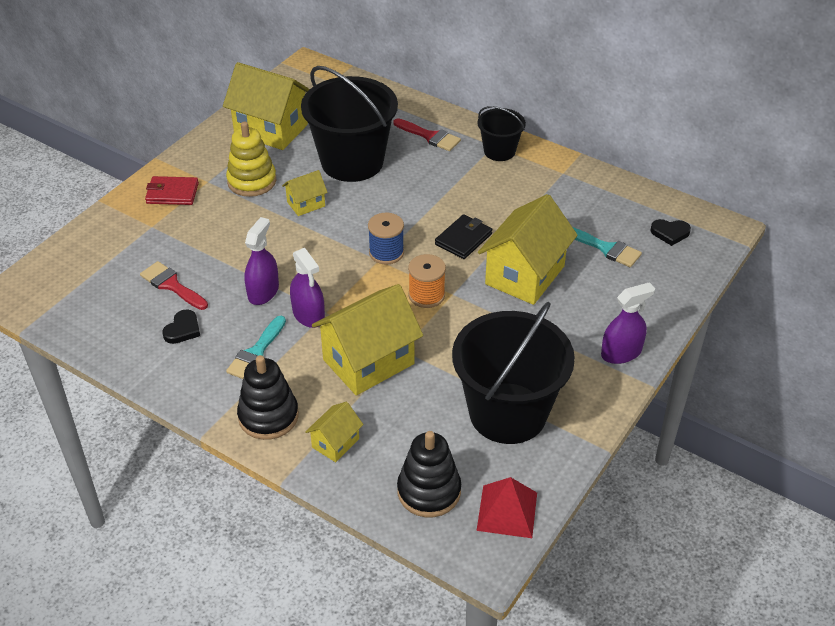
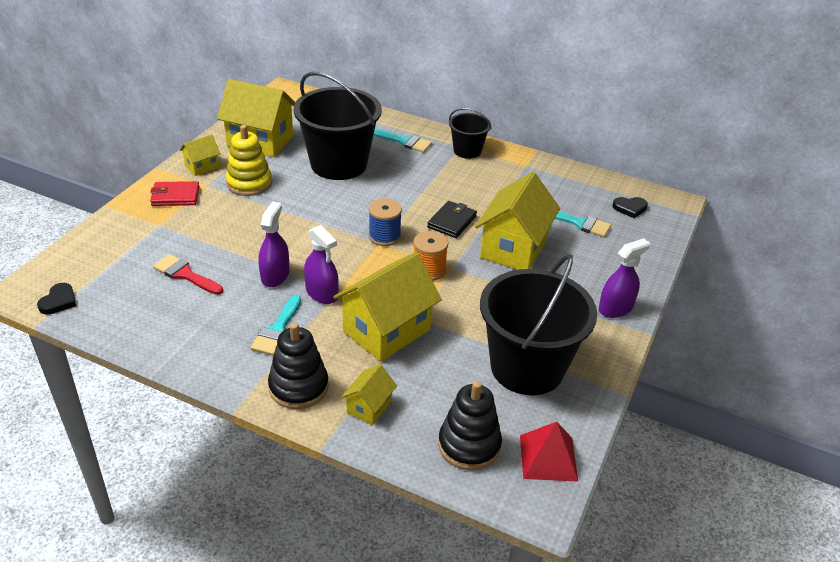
camera: 10 degrees left, 5 degrees down
black heart [162,309,200,344] -> black heart moved to [37,283,76,315]
yellow house [282,170,328,216] -> yellow house moved to [180,134,221,176]
red brush [393,118,461,151] -> turquoise brush [373,128,432,153]

